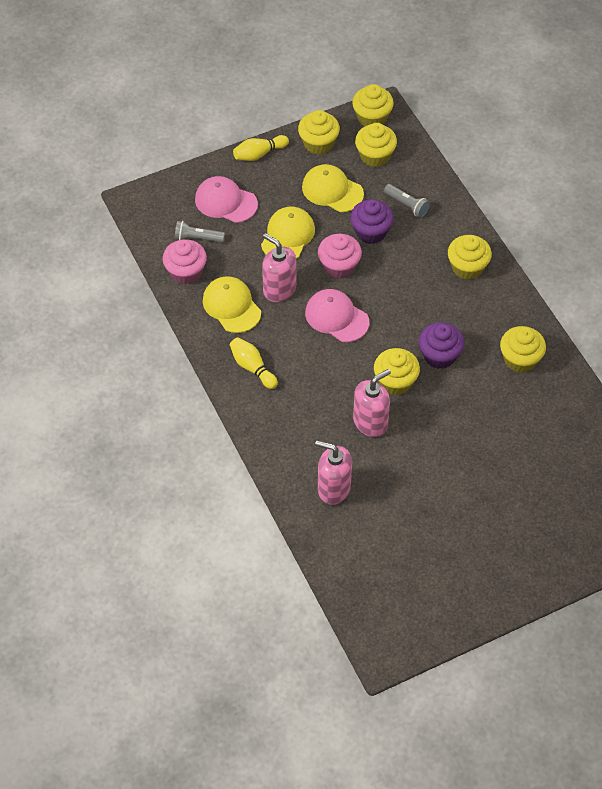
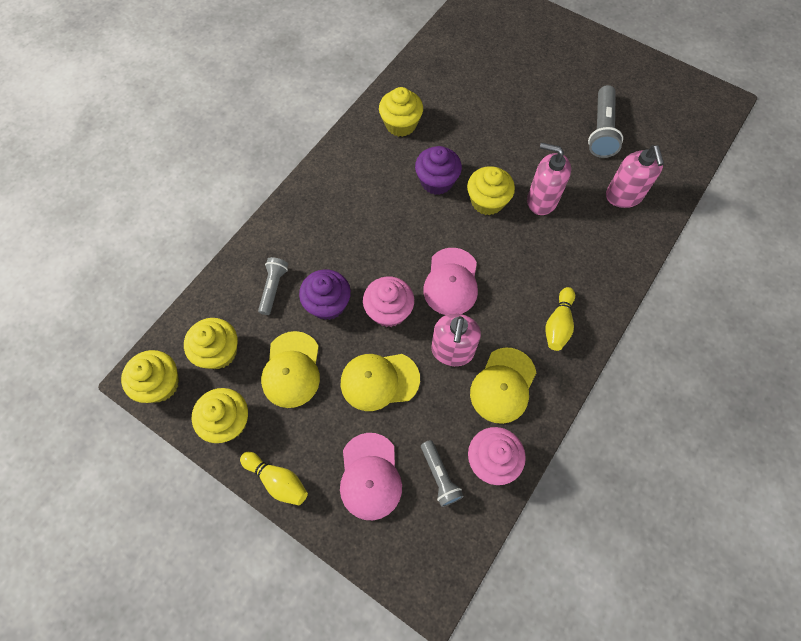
camera: 120 degrees left, 10 degrees up
yellow cupcake [448,235,492,280] -> none
none -> grey flashlight [588,85,623,158]

